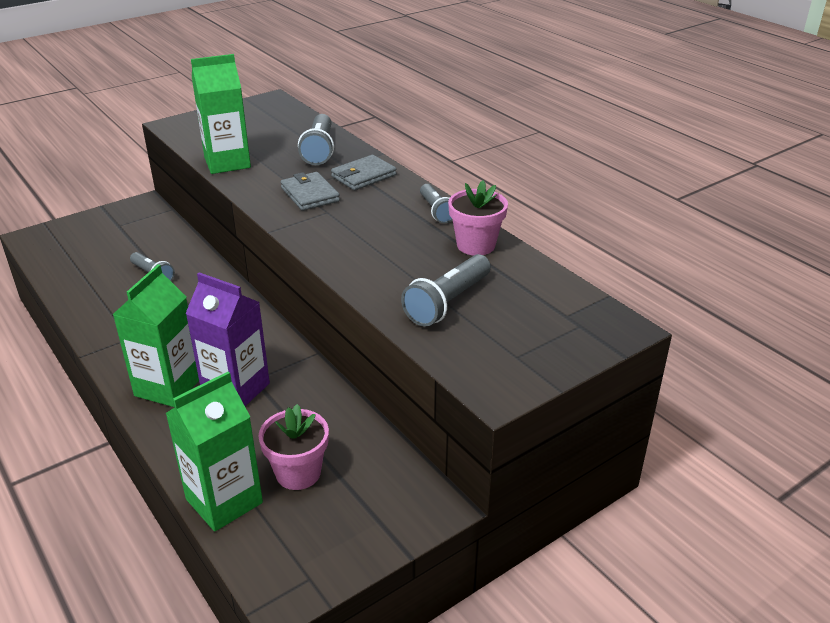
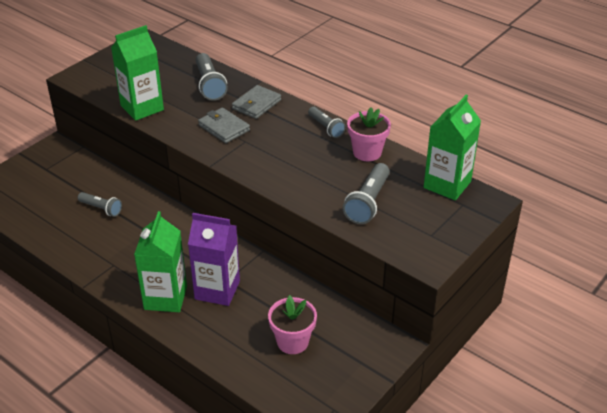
camera: 15 degrees left, 5 degrees up
green carton [166,371,263,532] -> green carton moved to [424,95,481,200]

